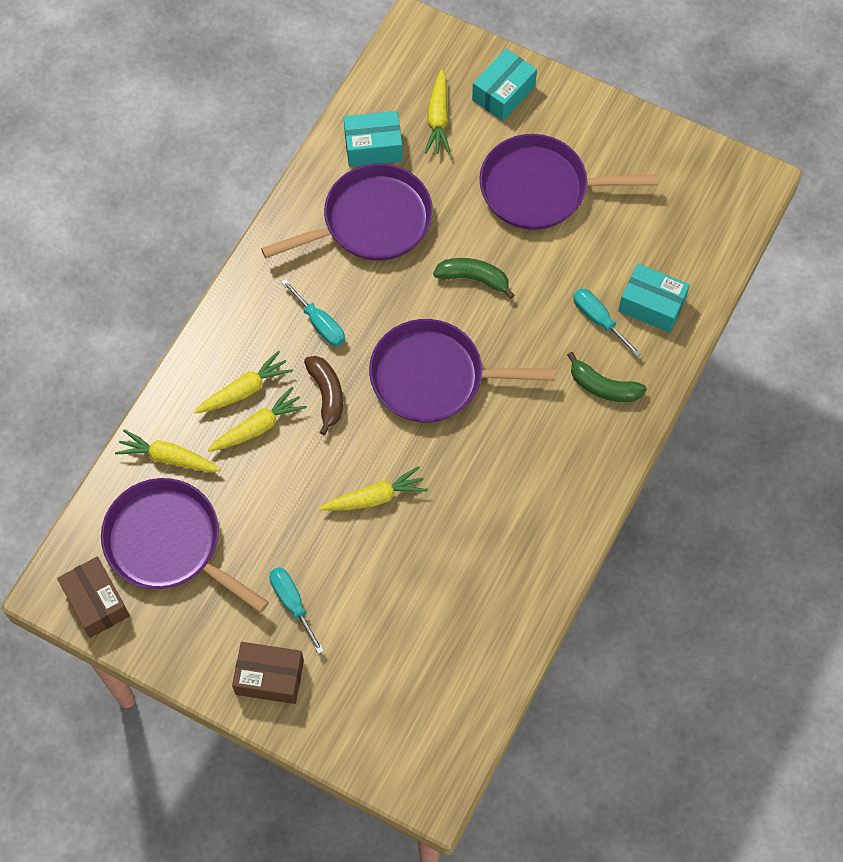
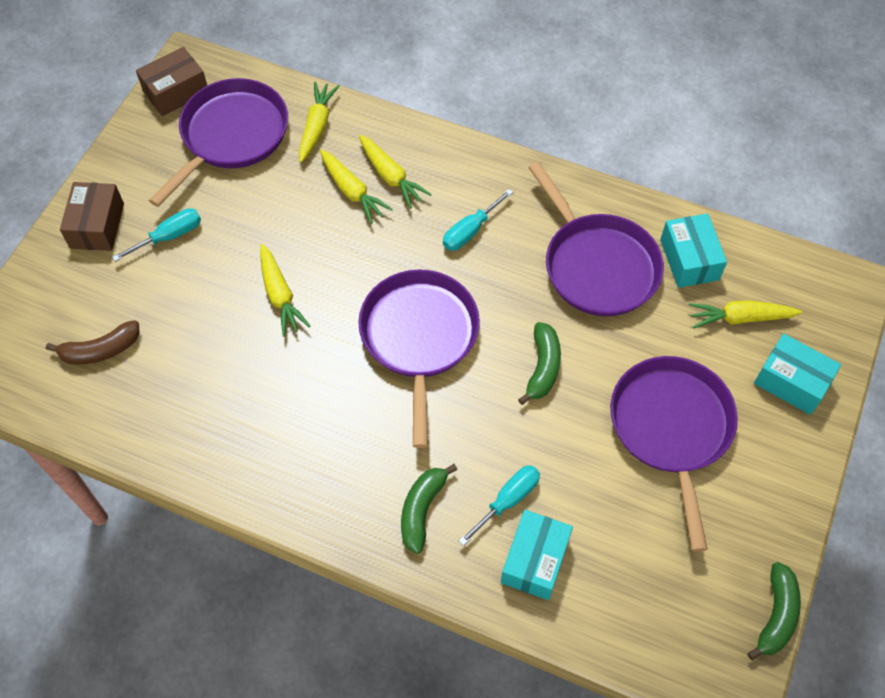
camera: 85 degrees right, 5 degrees down
brown banana [304,356,343,435] -> brown banana moved to [46,320,140,365]
none -> green banana [747,562,801,660]

